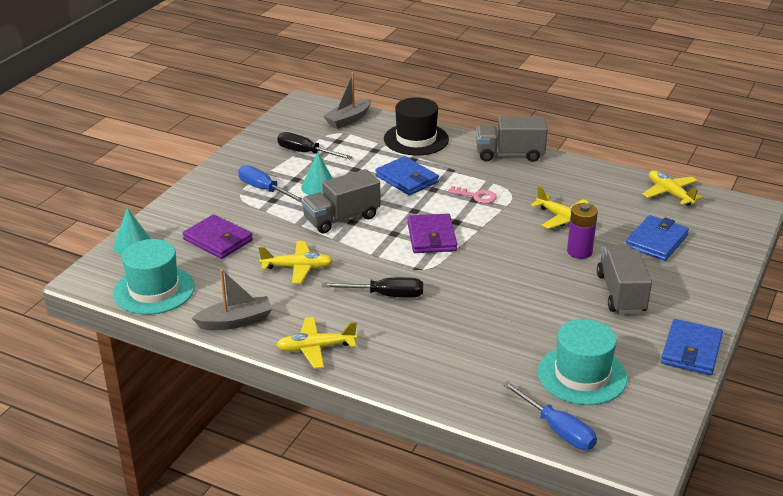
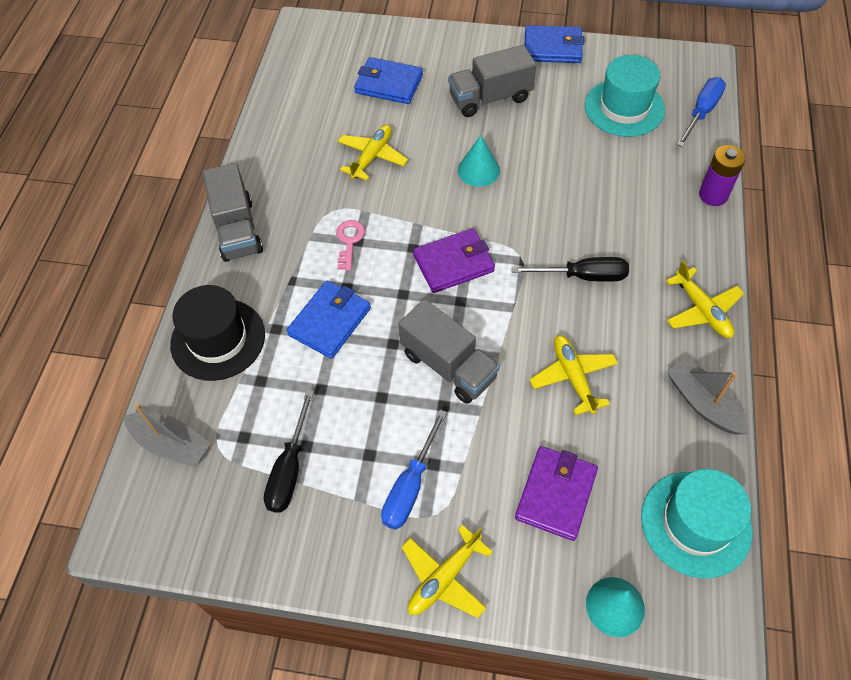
camera: 105 degrees left, 25 degrees up
turquoise cone [301,152,333,195] -> turquoise cone moved to [458,135,500,187]
black screwdriver [321,277,423,298] -> black screwdriver turned 105 degrees clockwise [512,257,629,282]
purple battery [567,203,598,259] -> purple battery moved to [699,145,746,206]
yellow plane [643,170,703,206] -> yellow plane moved to [401,525,493,618]

